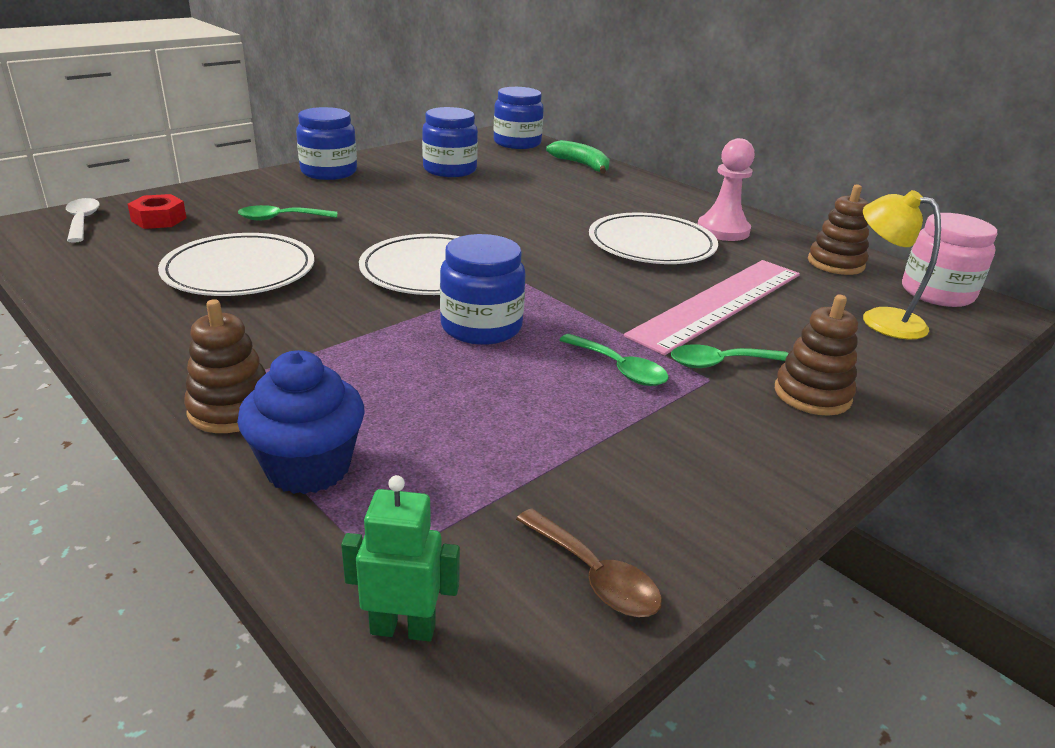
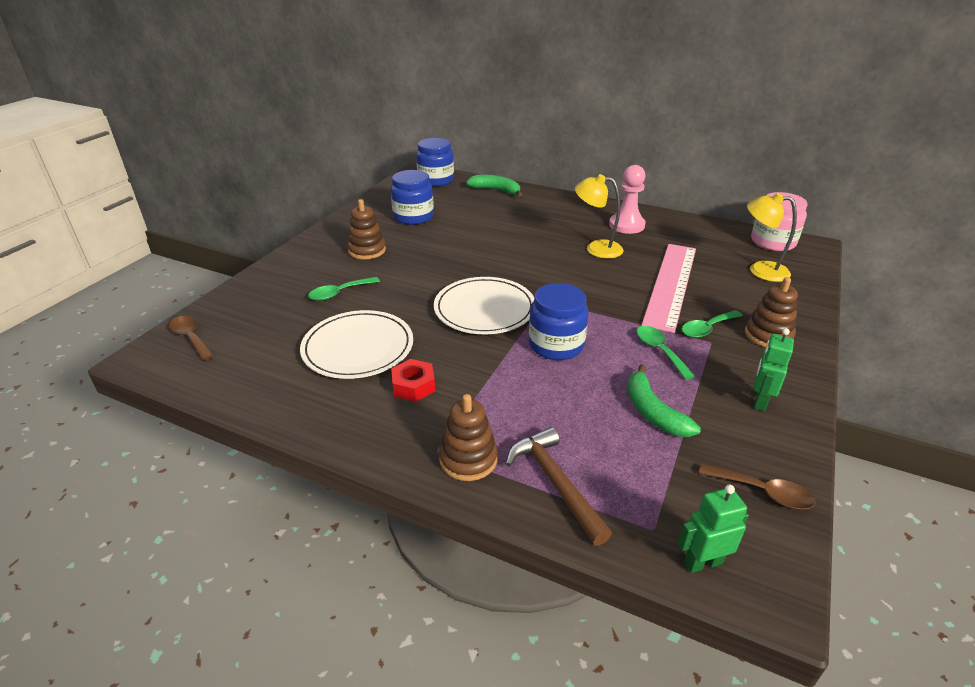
camera: 20 degrees left, 5 degrees up
white spoon [66,198,100,243] -> brown spoon [169,316,214,360]
red nut [128,194,187,229] -> red nut moved to [391,359,435,402]
blue cupcake [237,350,365,494] -> brown hammer [506,427,612,546]
blue jar [296,107,357,180] -> none
green spoon [559,334,668,386] -> green spoon turned 135 degrees counterclockwise [636,326,695,380]
white plate [589,213,718,264] -> yellow lamp [575,174,623,259]
brown stacking toy [808,185,869,275] -> brown stacking toy moved to [347,199,386,259]
none -> green banana [627,364,701,437]
none -> green robot [754,328,794,411]

